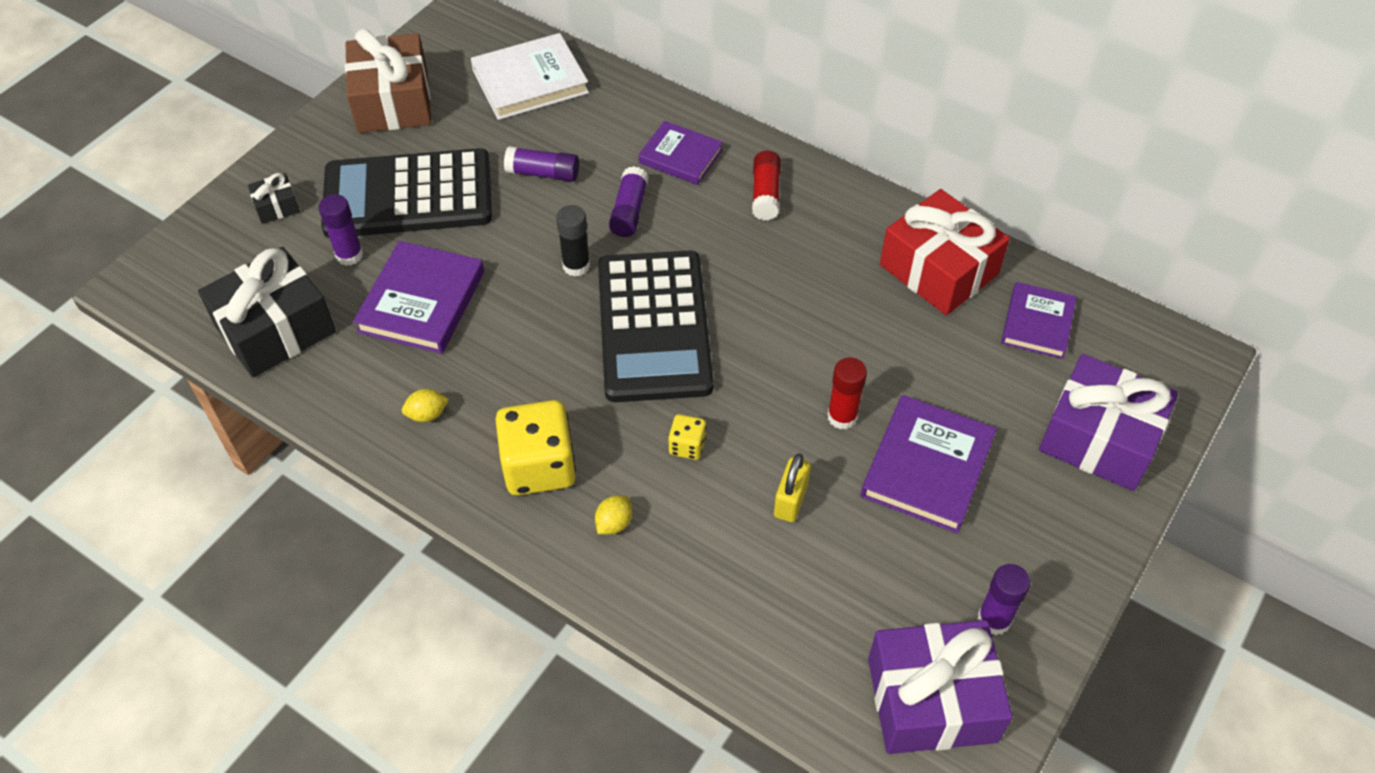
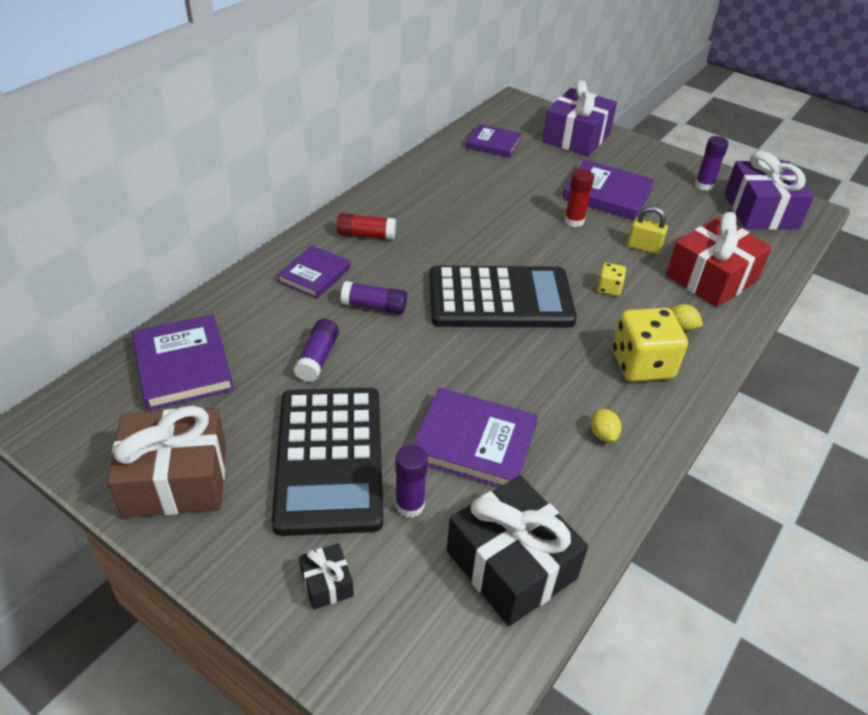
camera: 90 degrees left, 10 degrees down
white book [471,33,589,120] -> purple book [132,314,234,411]
black glue stick [556,205,590,277] -> none
red gift [880,189,1010,315] -> red gift moved to [666,212,772,308]

